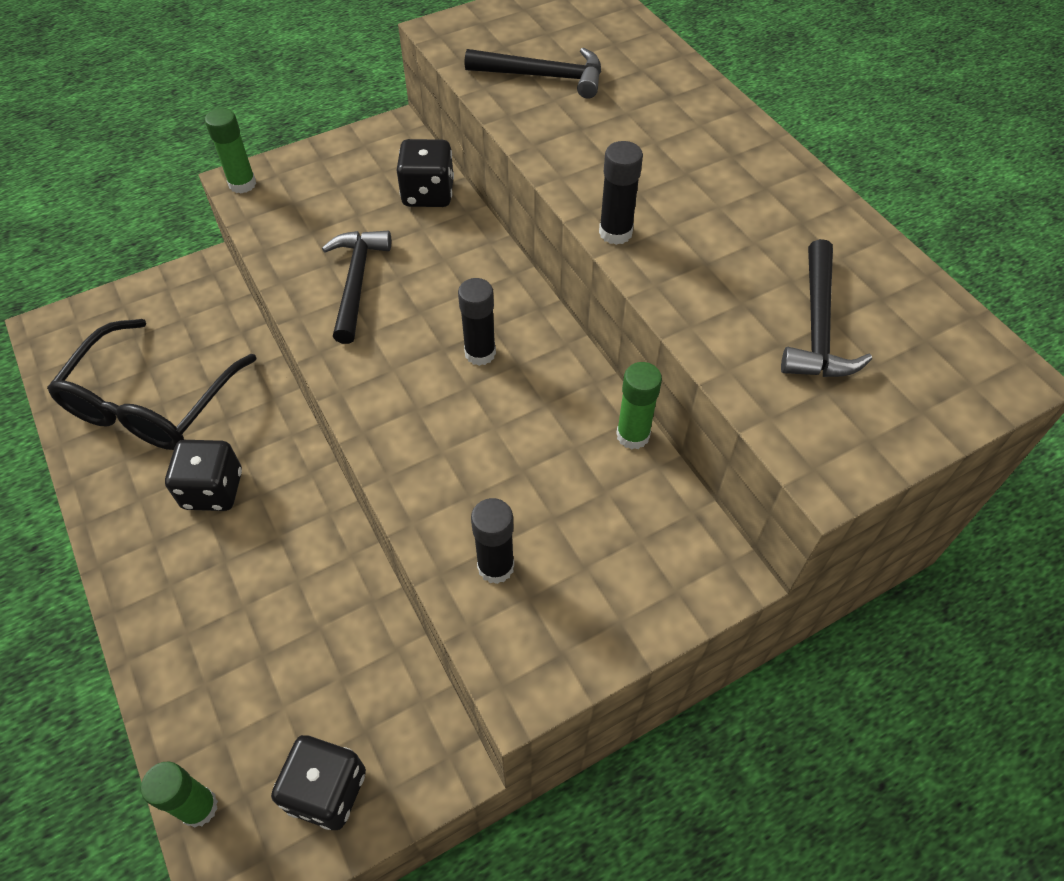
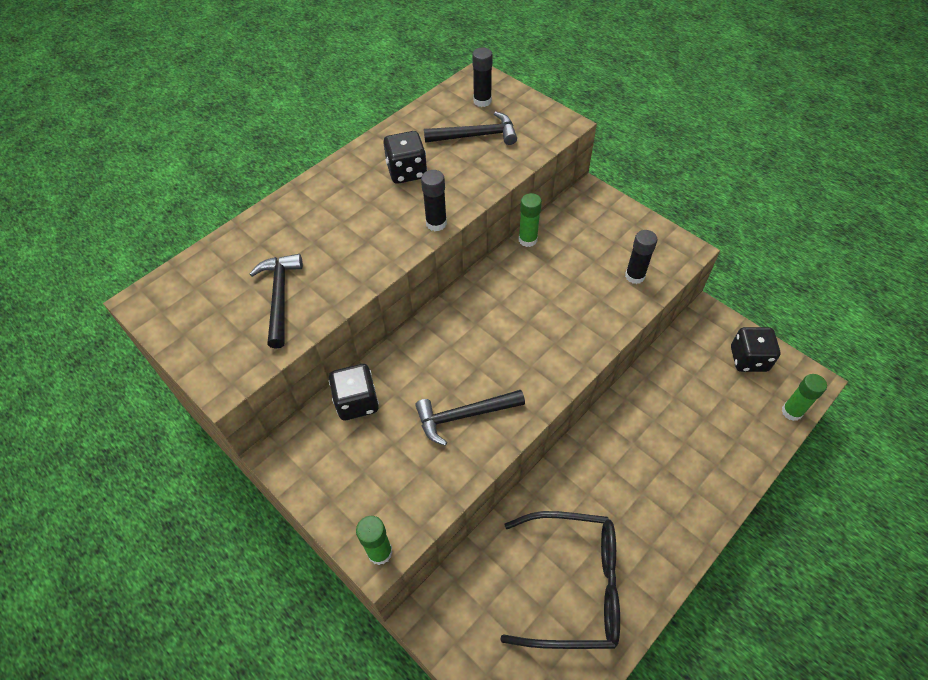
camera: 105 degrees left, 0 degrees up
black dice [165,440,242,511] -> black dice moved to [383,131,427,184]
black glue stick [458,278,496,366] -> black glue stick moved to [472,47,493,107]

